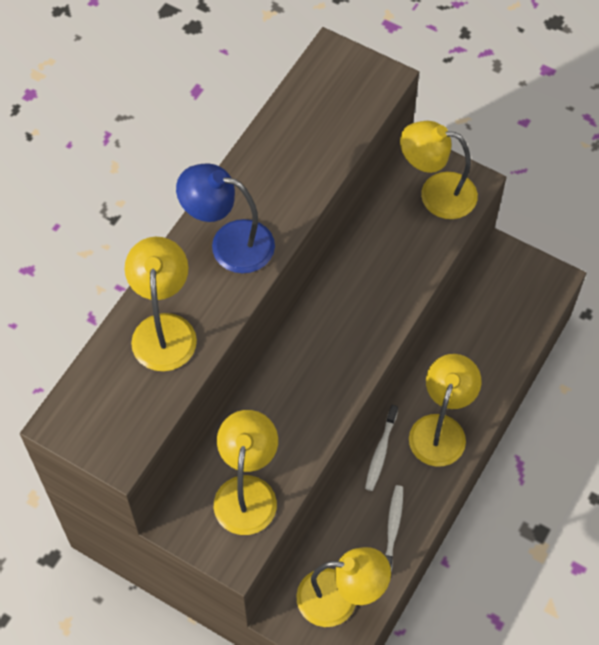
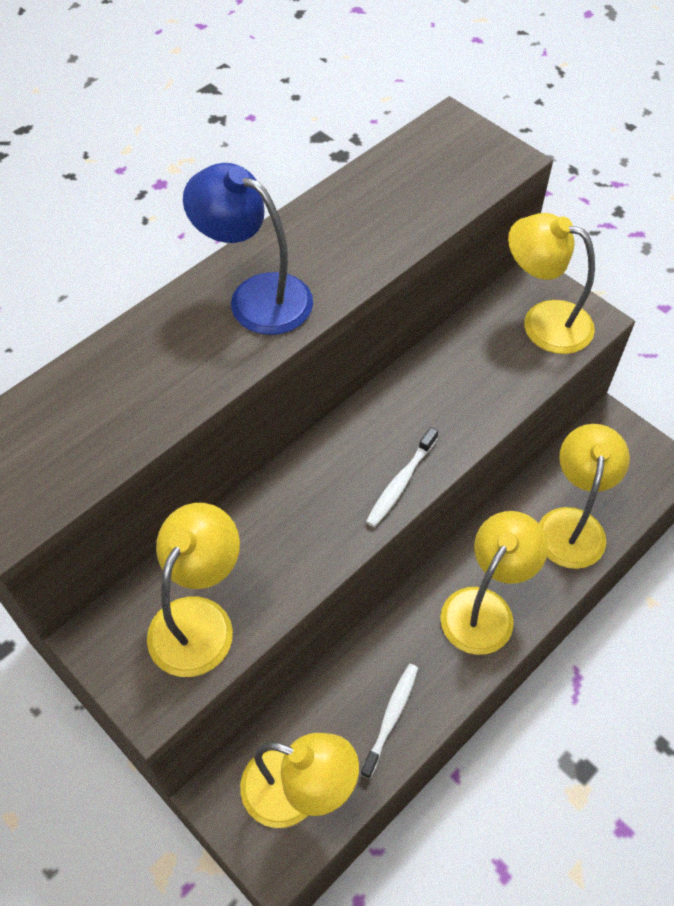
camera: 15 degrees right, 5 degrees down
yellow lamp [125,237,197,371] -> yellow lamp moved to [539,424,630,569]
white toothbrush [365,405,398,491] -> white toothbrush moved to [366,427,438,527]

